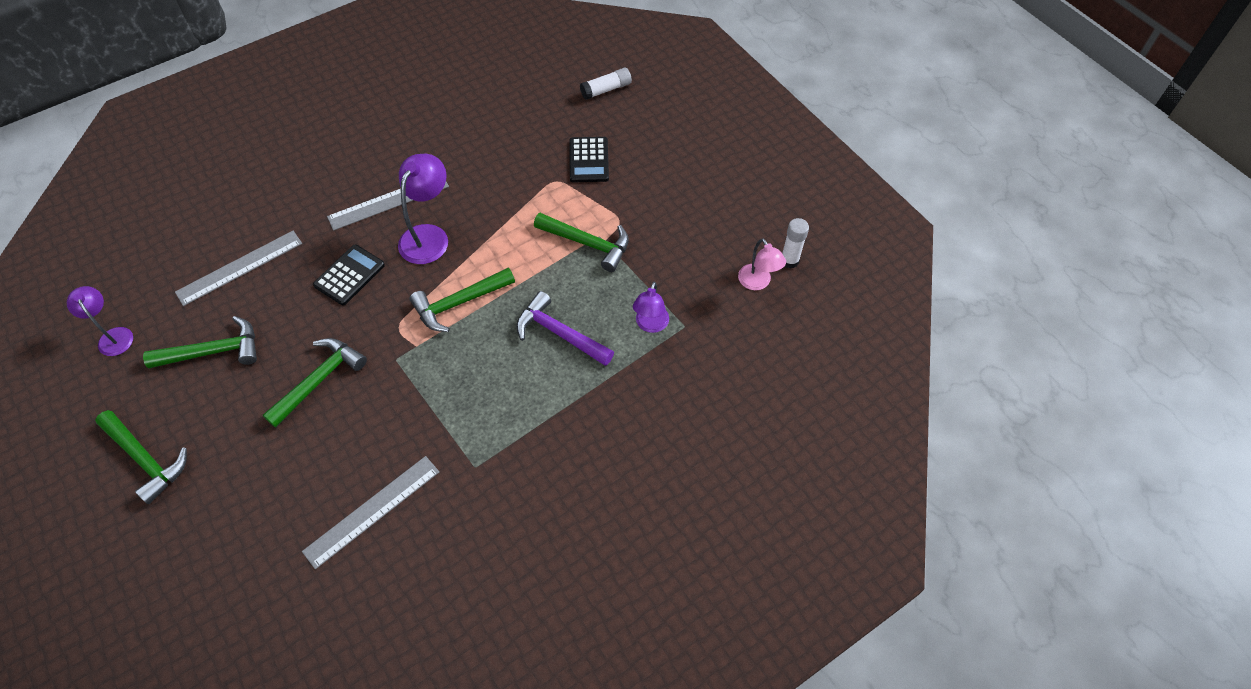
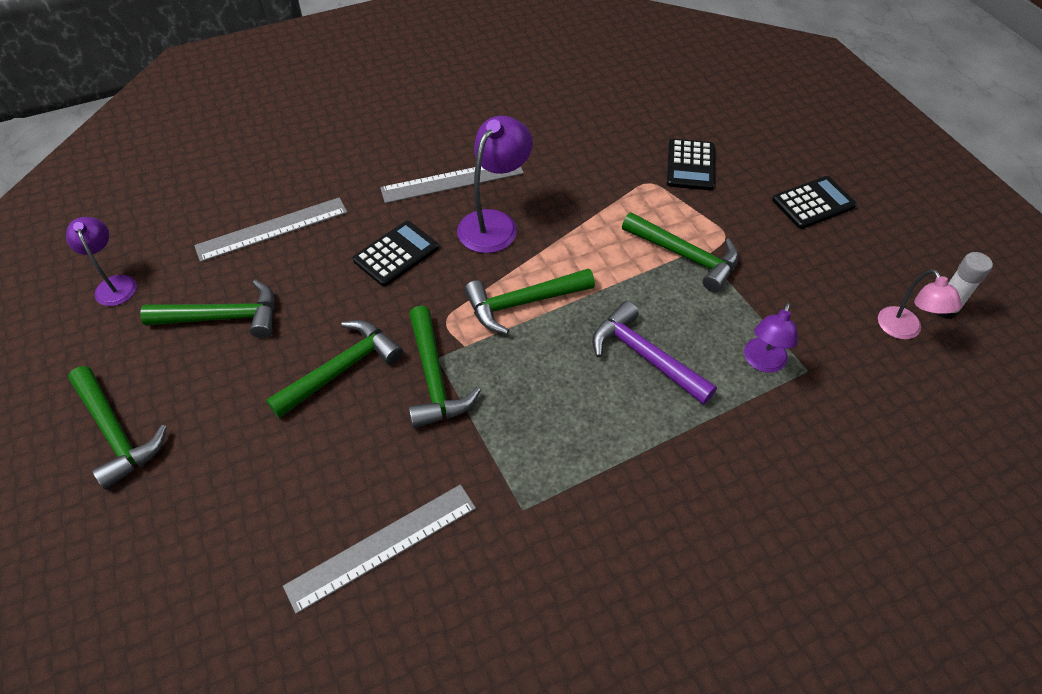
camera: 10 degrees right, 5 degrees down
white glue stick [580,67,632,100] -> none
none -> green hammer [409,306,481,428]
none -> black calculator [772,176,857,229]

